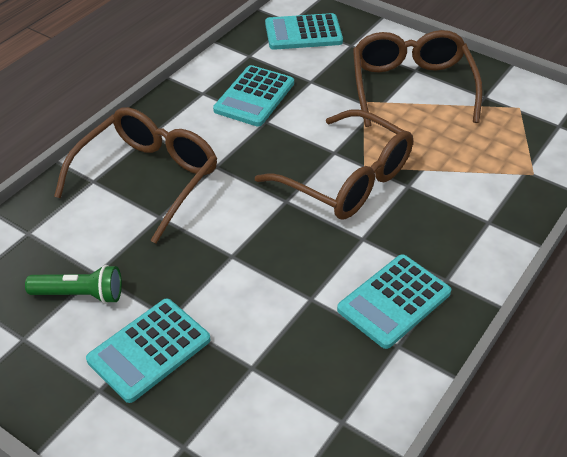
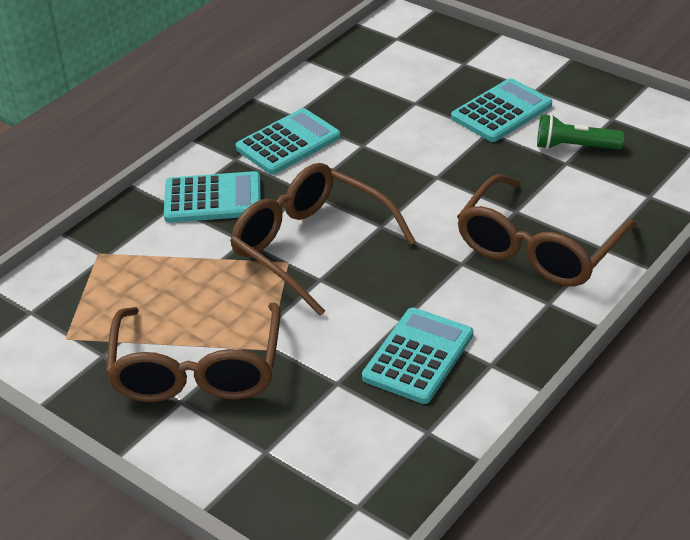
camera: 175 degrees left, 5 degrees down
turquoise calculator [265,13,343,50] -> turquoise calculator moved to [164,171,261,223]

